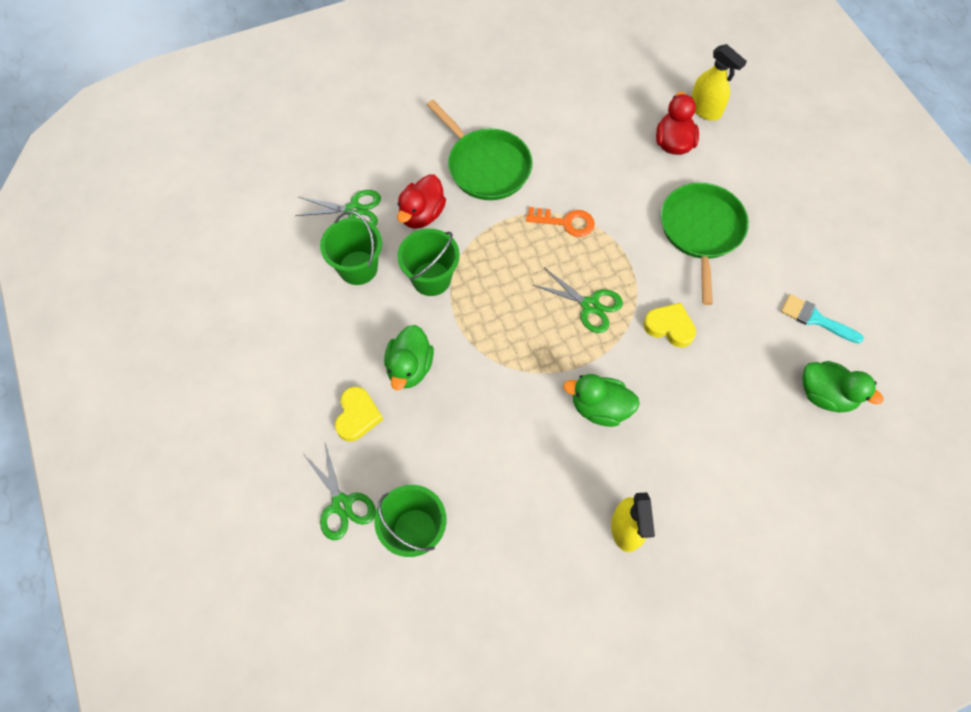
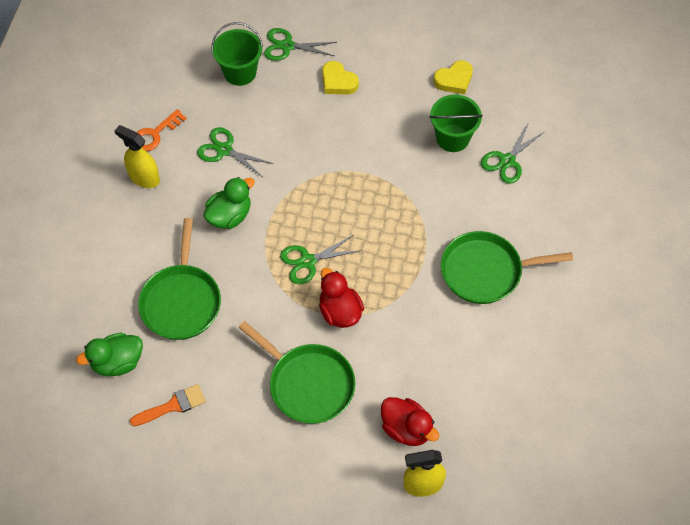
camera: 125 degrees right, 5 degrees down
green duck [384,325,434,390] -> none
red duck [397,175,446,229] -> red duck moved to [319,268,364,328]
green bucket [397,229,460,296] -> none
orange key [526,207,595,237] -> orange key moved to [136,109,187,151]
yellow heart [643,303,696,348] -> yellow heart moved to [433,60,473,94]
turquoise brush [781,294,864,344] -> orange brush [130,384,206,426]
none -> green pan [138,218,221,340]
none -> green scissors [197,127,274,177]

